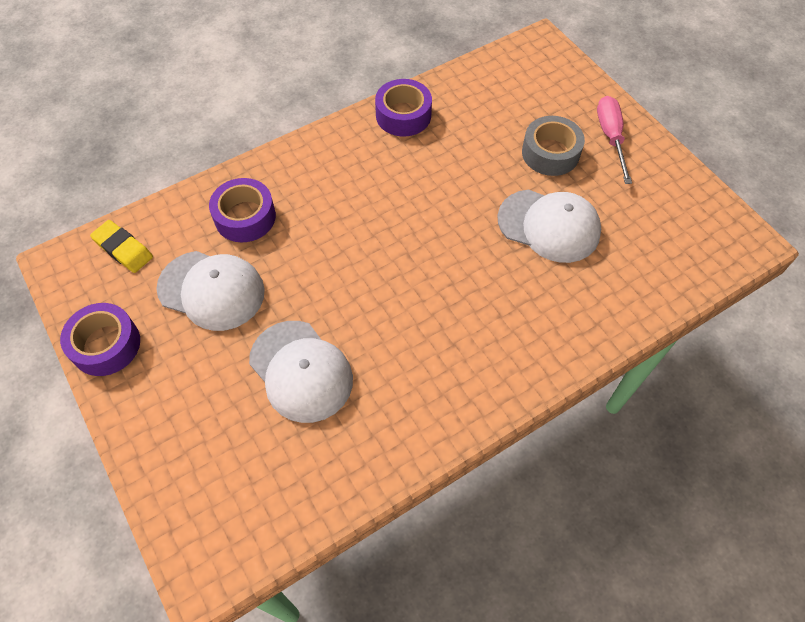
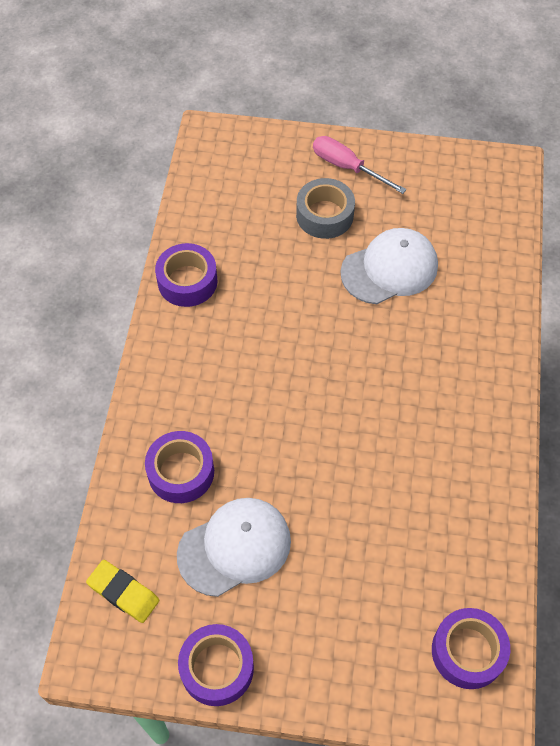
camera: 50 degrees left, 0 degrees up
yellow eraser [90,220,153,273] -> yellow eraser turned 45 degrees clockwise [86,560,159,623]
white cap [249,321,353,423] -> none
none -> purple tape [432,608,510,689]

